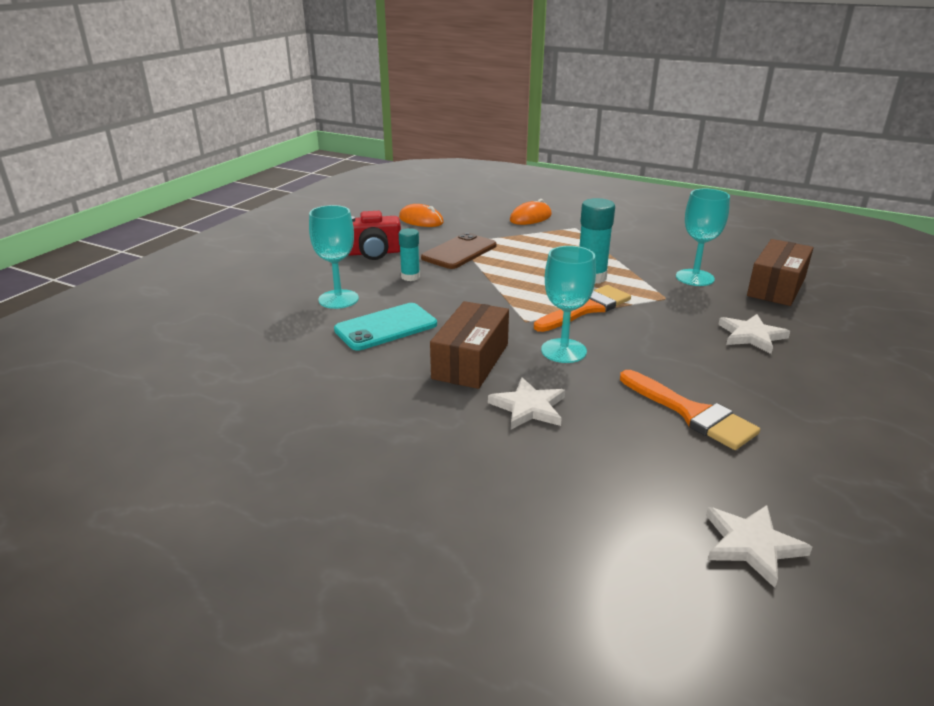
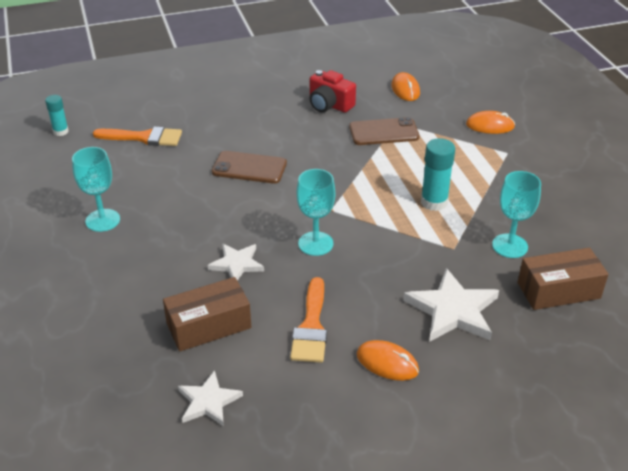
camera: 45 degrees right, 10 degrees up
turquoise goblet [309,205,359,309] -> turquoise goblet moved to [72,147,120,232]
turquoise phone [334,303,437,350] -> brown phone [212,151,287,184]
turquoise glue stick [399,228,420,281] -> turquoise glue stick moved to [45,95,69,136]
brown box [430,301,509,389] -> brown box moved to [163,277,251,352]
orange brush [534,285,631,332] -> orange brush moved to [93,126,182,146]
white star [718,314,790,354] -> white star [403,268,499,342], size x1.62
none -> orange mouse [356,340,419,381]

